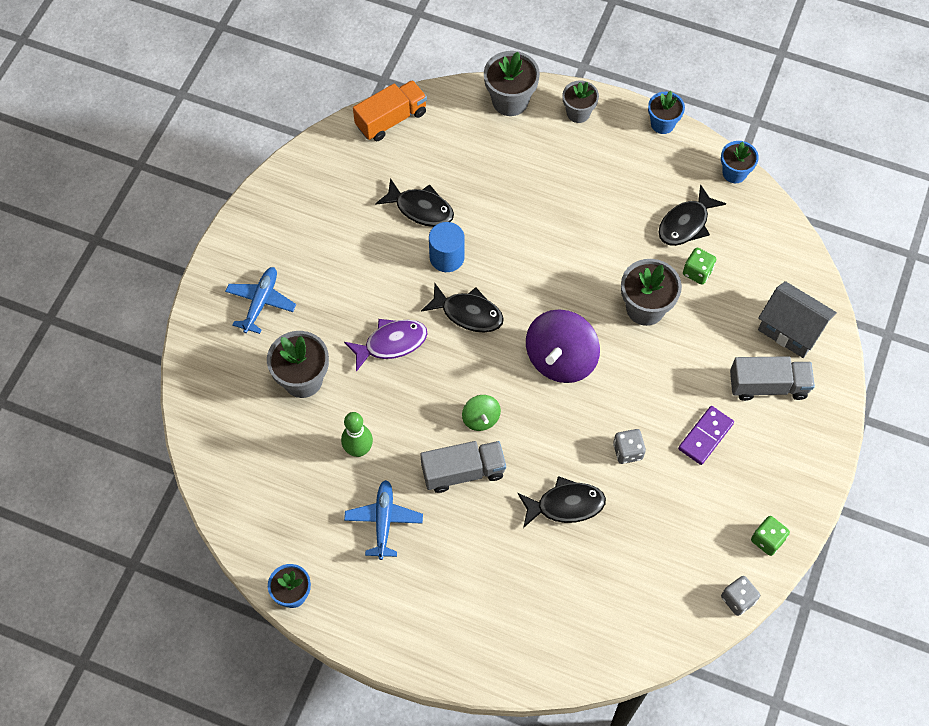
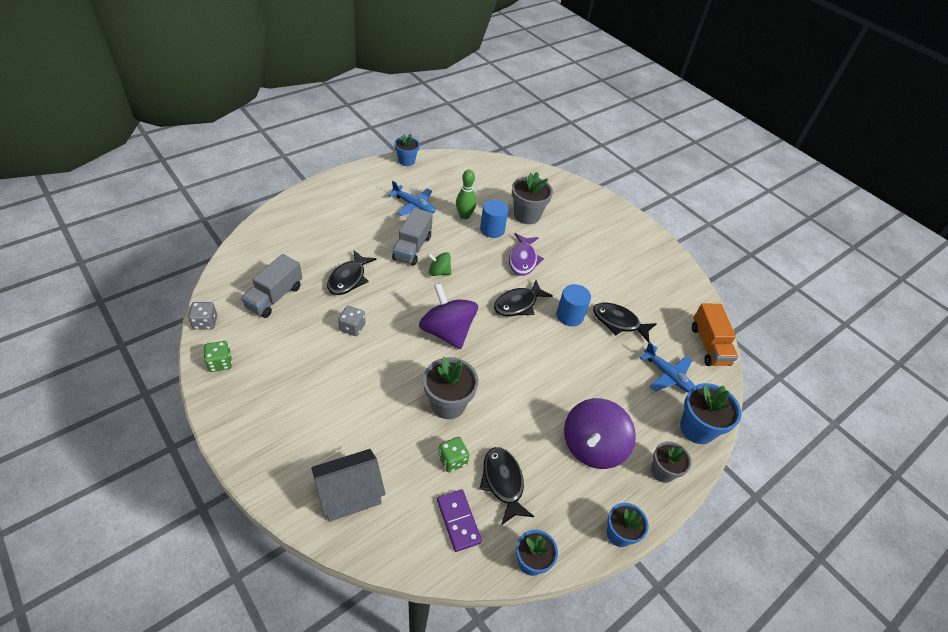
camera: 115 degrees right, 15 degrees down
blue plane [225,267,296,334] -> blue plane moved to [639,342,695,393]
black fish [375,178,454,227] -> black fish turned 60 degrees clockwise [593,303,657,343]
grey flower pot [484,51,540,116] -> blue flower pot [680,383,741,444]
purple domino [678,406,734,465] -> purple domino moved to [437,490,482,552]
grey truck [730,356,815,401] -> grey truck moved to [241,254,302,318]
none -> blue cylinder [480,199,509,238]
none -> purple spinning top [564,398,636,469]

